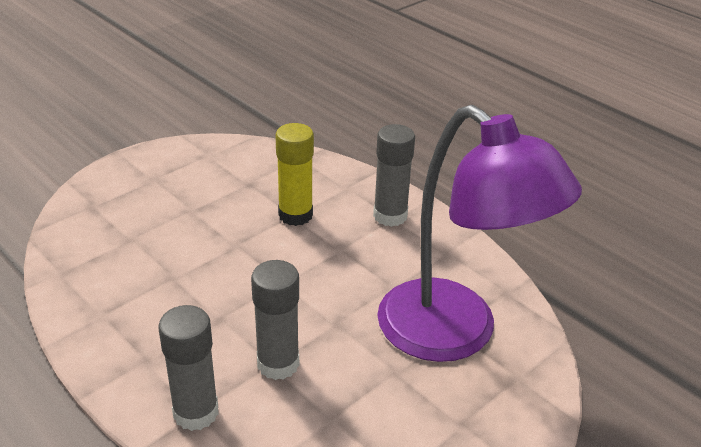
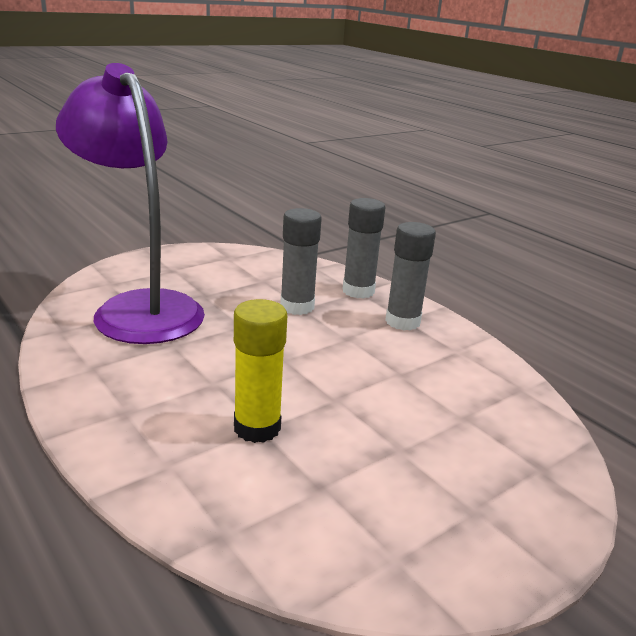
camera: 175 degrees left, 10 degrees down
grey glue stick [373,124,415,227] -> grey glue stick moved to [385,222,436,331]

